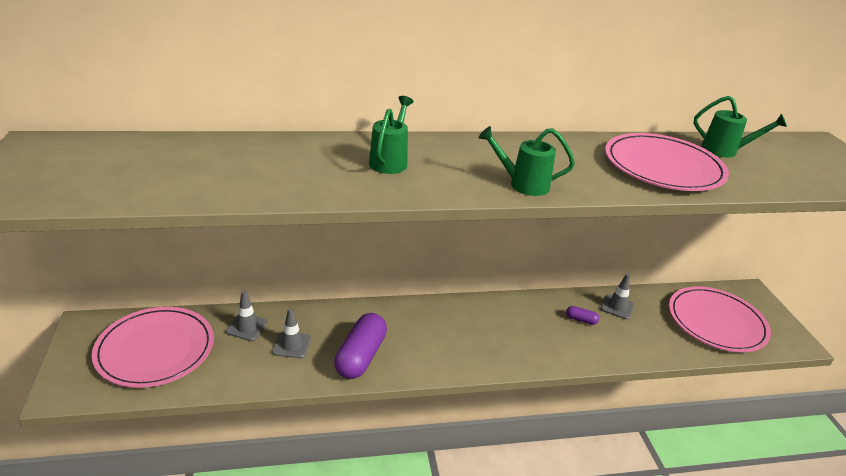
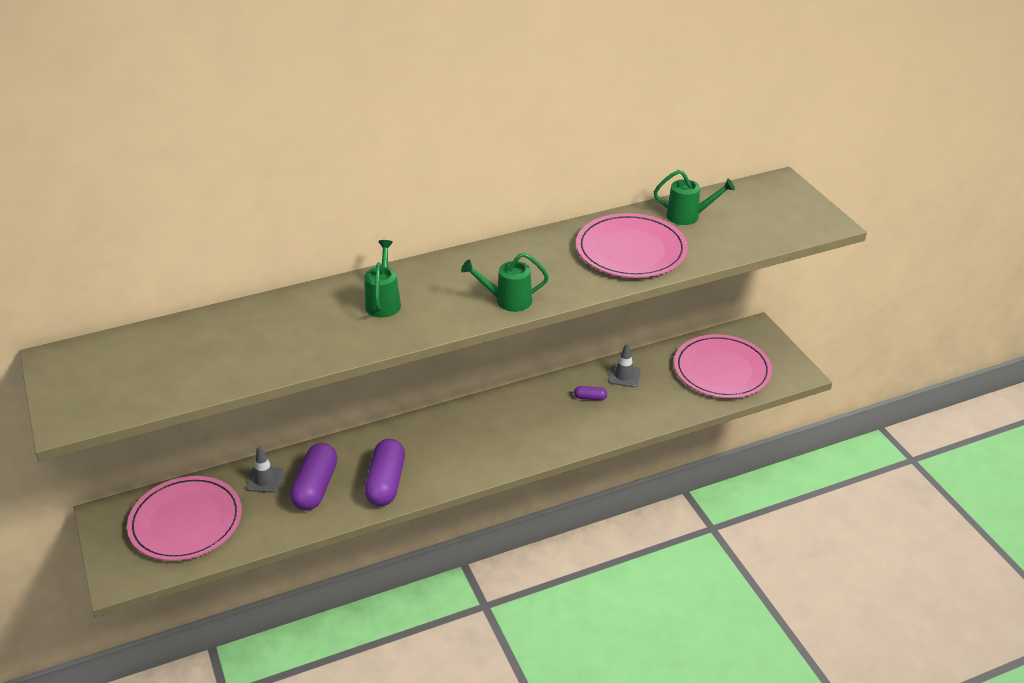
camera: 10 degrees left, 5 degrees up
grey traffic cone [272,308,311,358] -> purple capsule [290,443,337,510]

